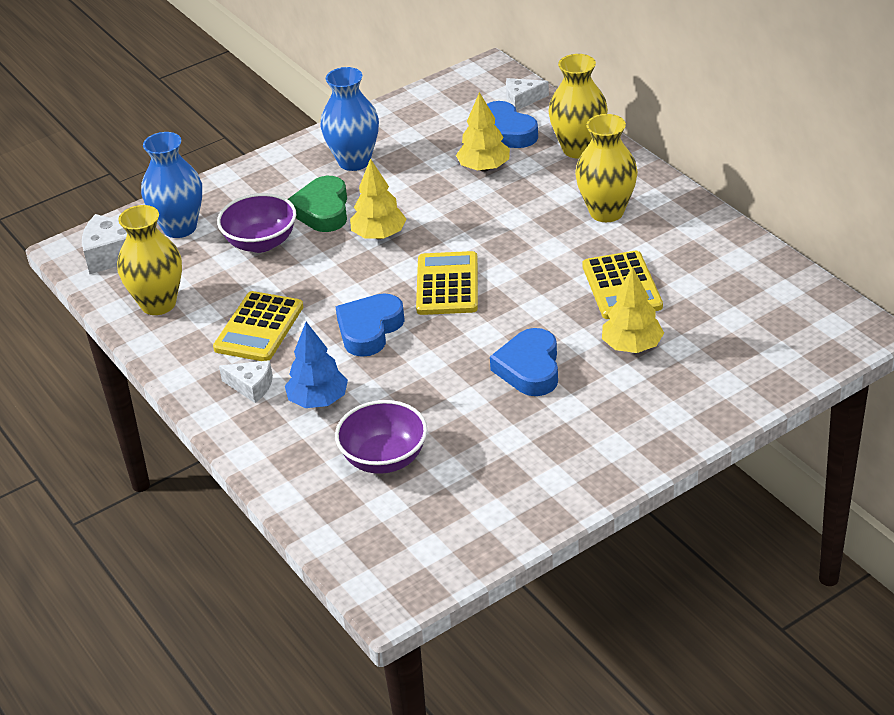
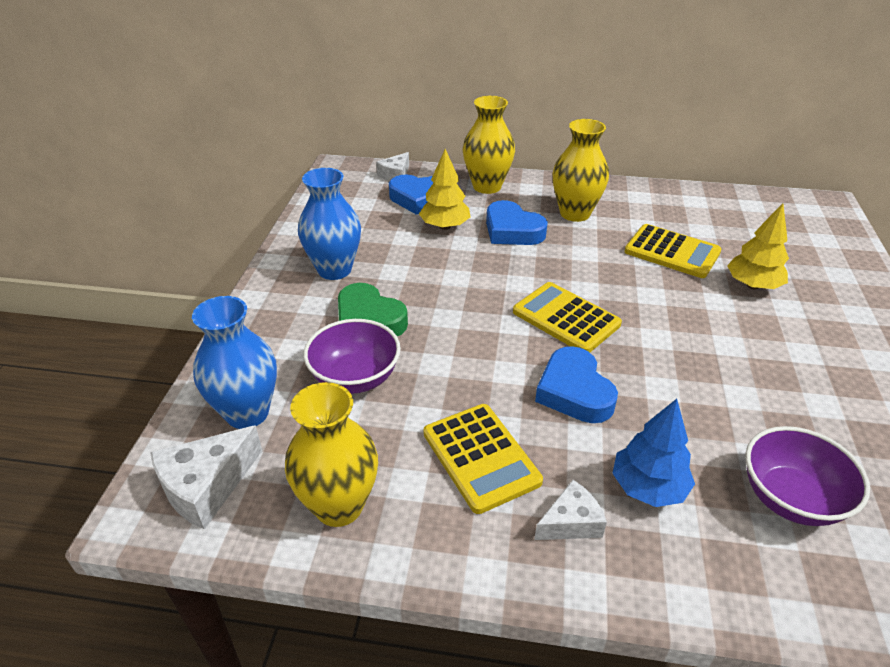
camera: 50 degrees left, 0 degrees up
yellow tree [350,159,406,239] -> none
blue heart [490,328,558,396] -> blue heart moved to [486,200,548,245]

